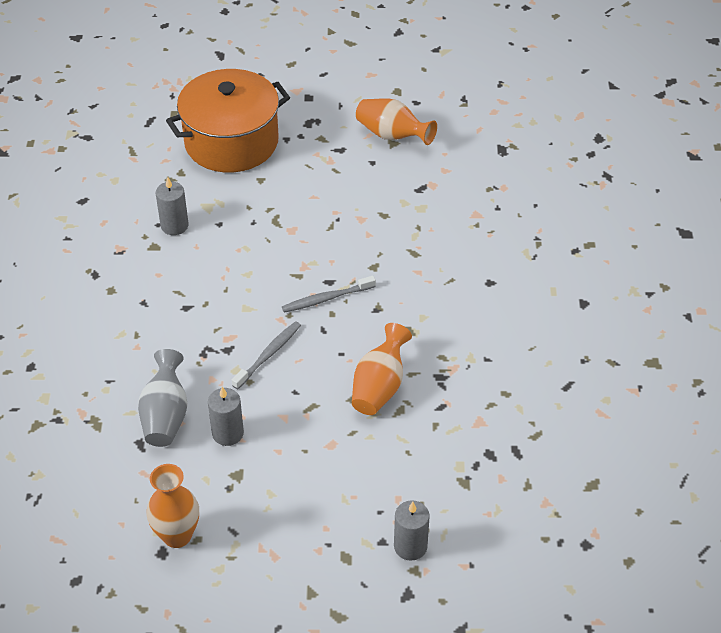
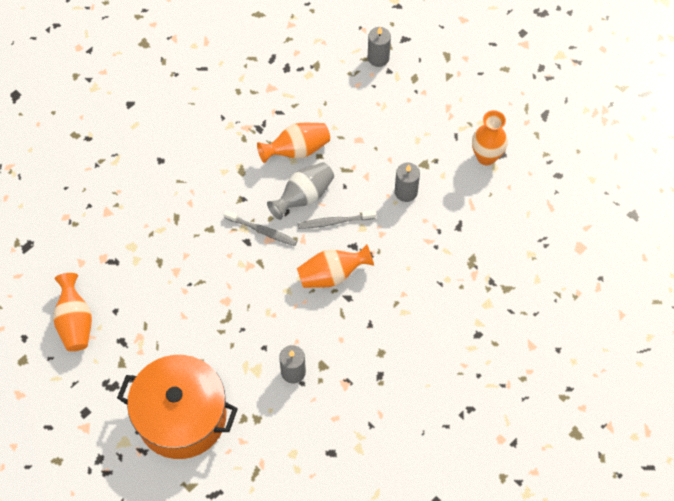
camera: 135 degrees left, 15 degrees up
grey vase [138,349,188,447] -> grey vase moved to [267,162,334,220]
none -> orange vase [297,244,374,288]

